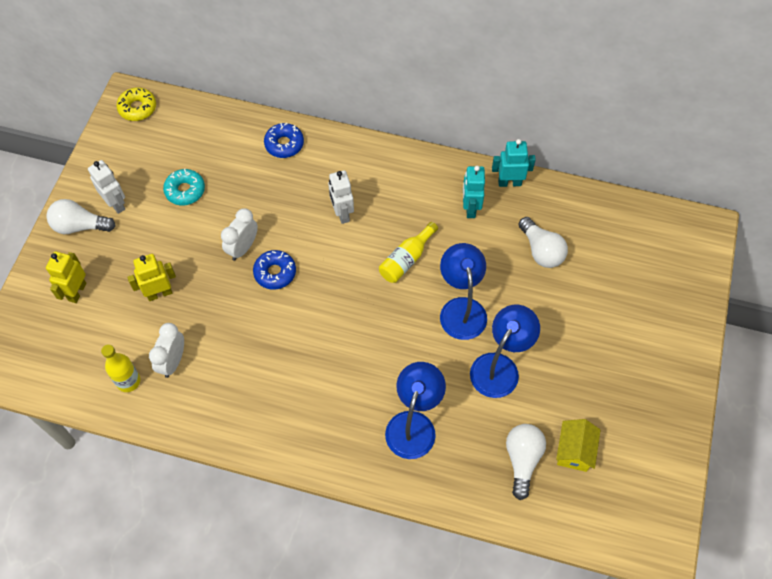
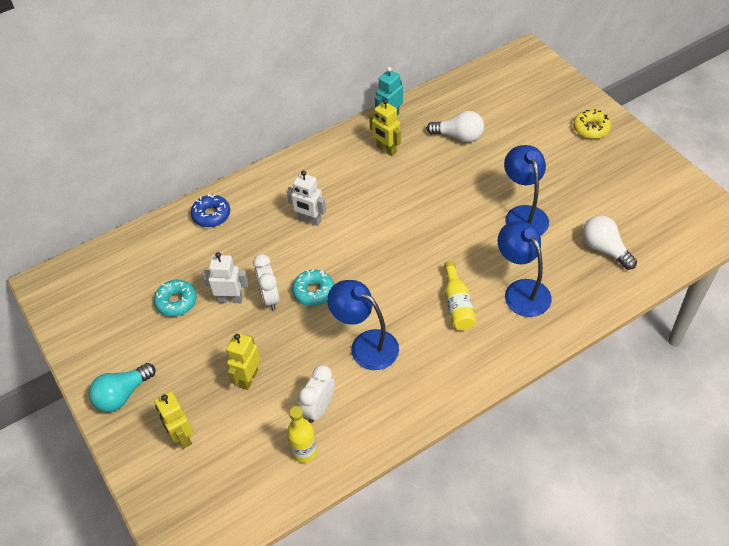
camera: 45 degrees left, 10 degrees down
white light bulb [47,199,116,234] -> turquoise light bulb [89,363,156,412]
white robot [88,160,125,214] -> white robot moved to [202,252,248,303]
yellow donut [116,87,156,121] -> yellow donut moved to [573,109,611,139]
white clock [149,323,184,378] -> white clock turned 60 degrees clockwise [299,365,335,423]
blue donut [253,250,296,289] -> turquoise donut [292,269,334,306]
yellow bottle [379,222,438,283] -> yellow bottle moved to [444,261,476,330]
blue lamp [440,243,487,340] -> blue lamp moved to [327,280,399,370]
turquoise robot [463,166,485,218] -> yellow robot [369,99,401,156]
yellow house [556,419,601,472] -> none

